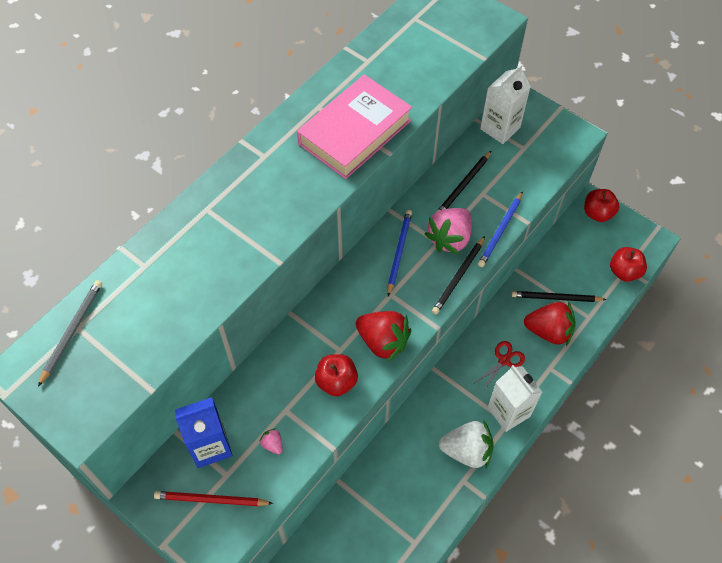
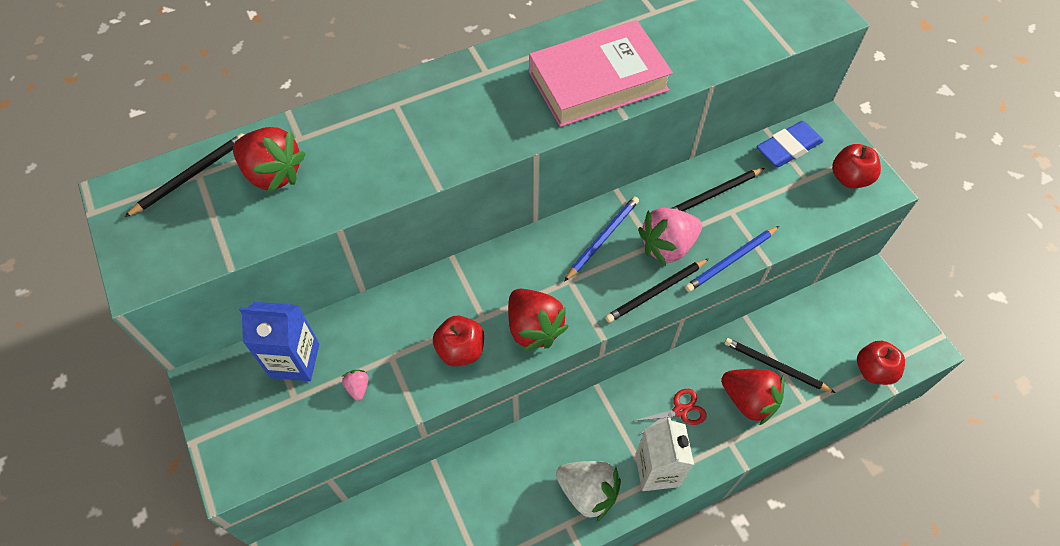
camera: 25 degrees right, 0 degrees up
grey pencil [38,280,102,387] -> black pencil [124,133,244,217]
red pencil [154,491,273,506] -> none
white carton [480,64,531,144] -> blue eraser [756,121,824,167]
red apple [584,189,619,222] -> red apple moved to [832,144,881,189]
none -> red strawberry [233,127,305,193]

